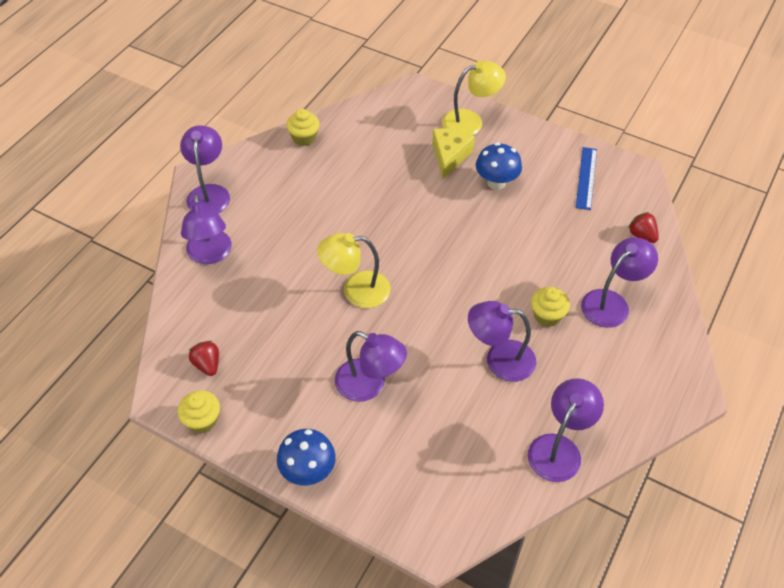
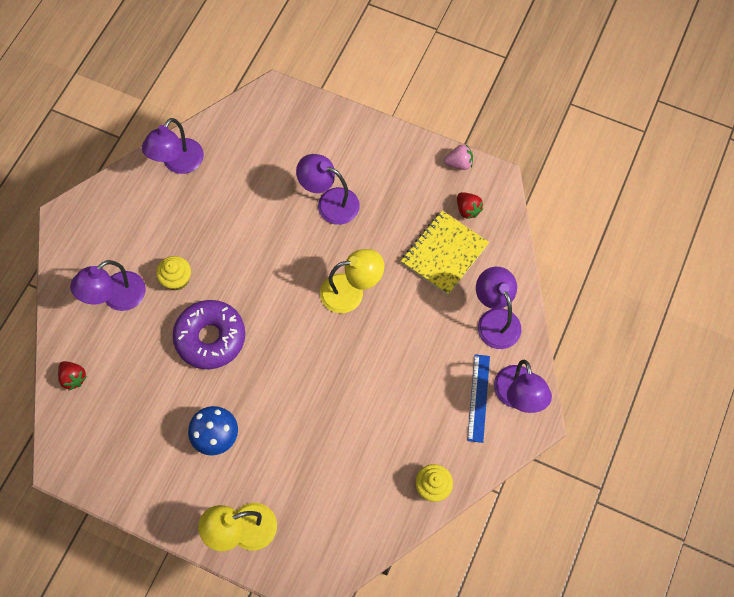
camera: 175 degrees right, 15 degrees up
yellow cupcake [177,390,220,433] -> pink strawberry [444,145,473,170]
blue mushroom [277,429,336,486] -> none
yellow cheese [432,128,475,179] -> none
purple lamp [468,301,536,382] -> none
blue ruler [576,147,597,210] -> blue ruler moved to [467,354,490,443]
none -> purple donut [173,300,245,369]
none -> yellow notebook [401,211,489,295]

